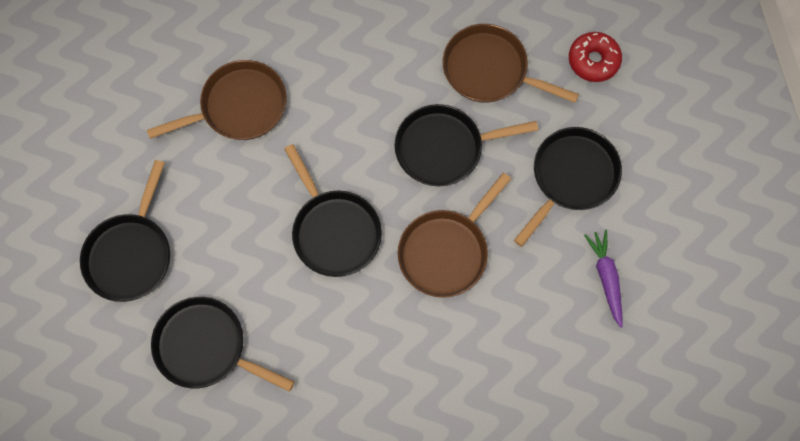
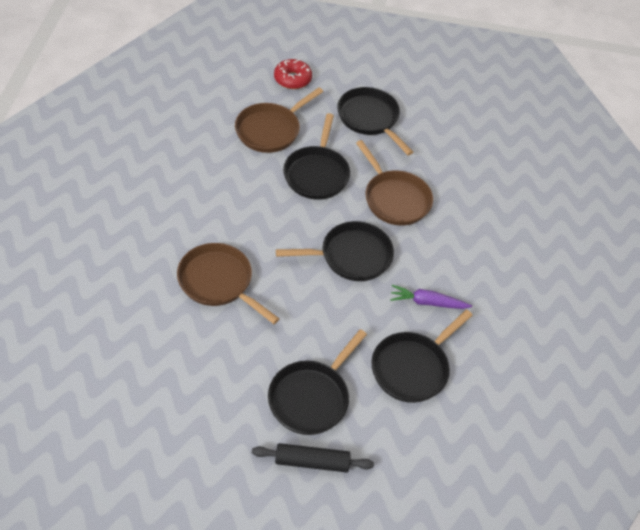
camera: 75 degrees left, 20 degrees down
black pan [80,160,170,302] -> black pan turned 90 degrees clockwise [268,329,367,435]
brown pan [147,60,287,140] -> brown pan turned 45 degrees counterclockwise [177,243,280,324]
purple carrot [584,230,623,328] -> purple carrot moved to [390,285,472,309]
none -> black rolling pin [252,443,374,472]

